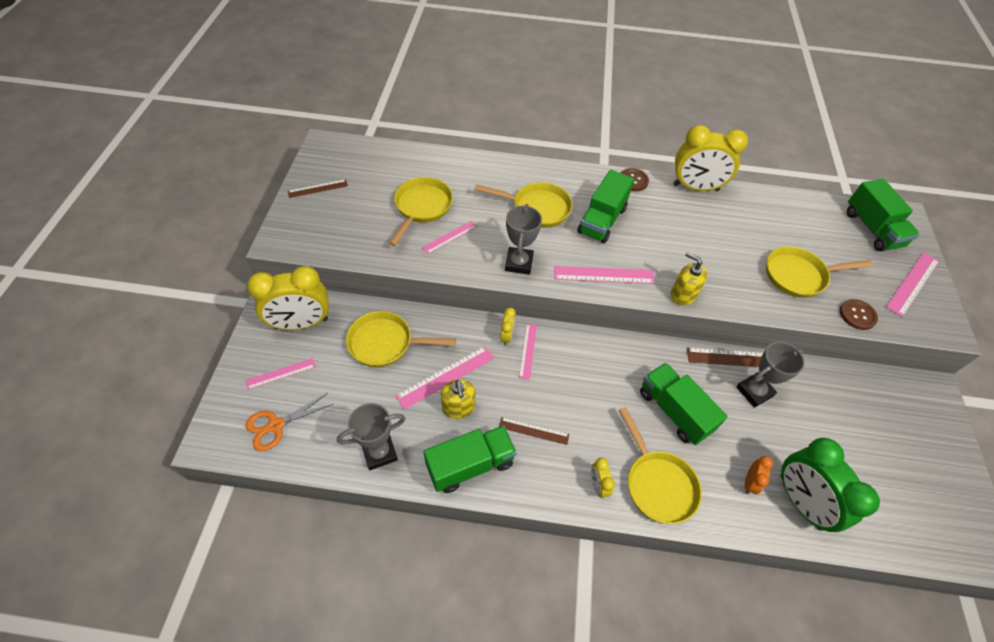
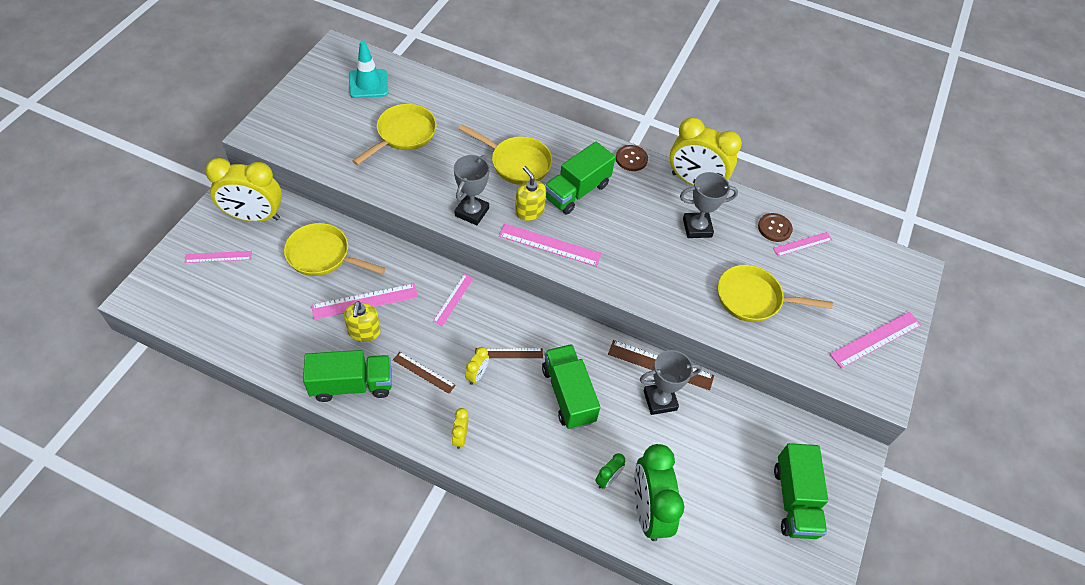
camera: 15 degrees right, 0 degrees up
orange scissors [246,393,334,451] -> none
brown ruler [288,179,348,198] -> brown ruler moved to [475,348,543,358]
grey trophy [337,403,406,470] -> grey trophy moved to [680,172,738,238]
pink ruler [422,221,477,254] -> pink ruler moved to [773,232,832,257]
yellow clock [500,308,516,346] -> yellow clock moved to [465,347,489,385]
yellow pan [619,407,702,524] -> none
yellow soap dispenser [671,252,707,306] -> yellow soap dispenser moved to [515,166,546,221]
orange clock [745,456,773,494] -> green clock [595,453,625,489]
brown button [840,299,878,330] -> brown button moved to [758,213,793,242]
green truck [847,179,919,252] -> green truck moved to [774,443,828,539]
none -> turquoise traffic cone [349,40,389,98]

